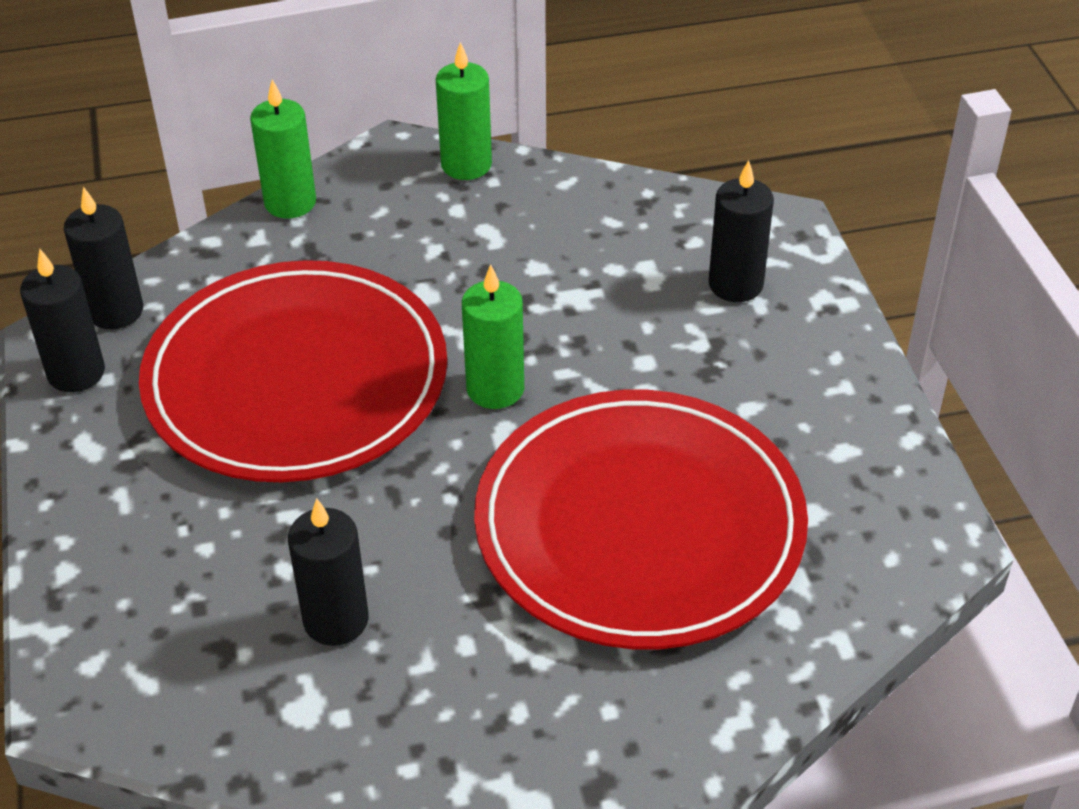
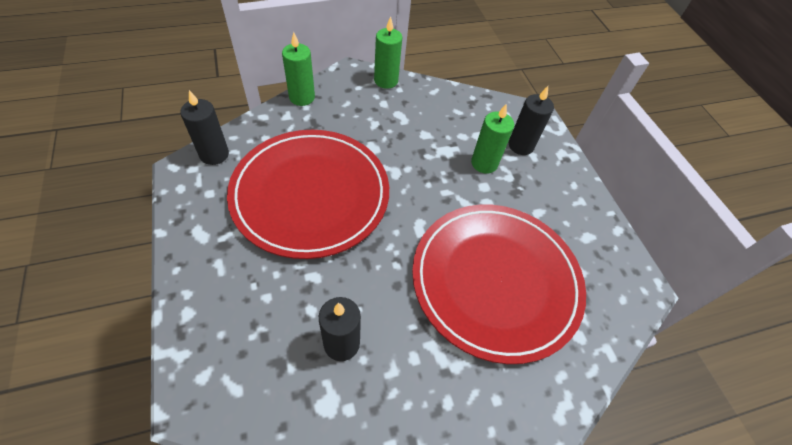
camera: 10 degrees left, 10 degrees up
black candle [20,249,105,392] -> none
green candle [462,264,524,409] -> green candle moved to [471,103,514,174]

